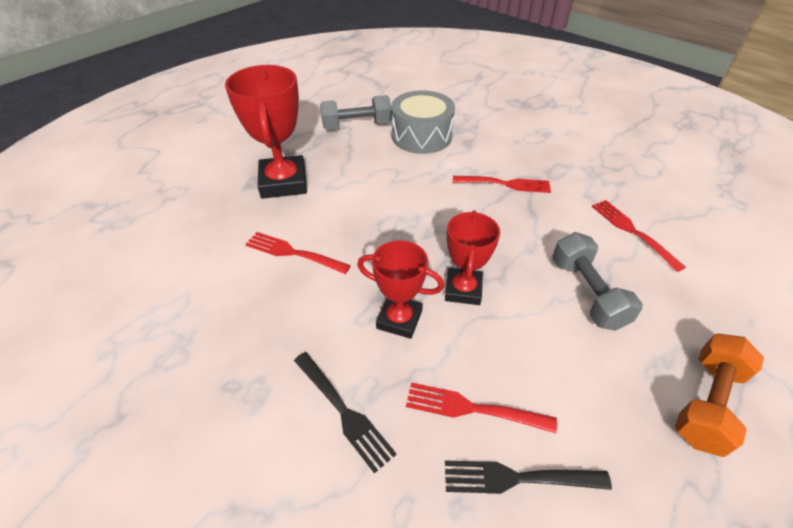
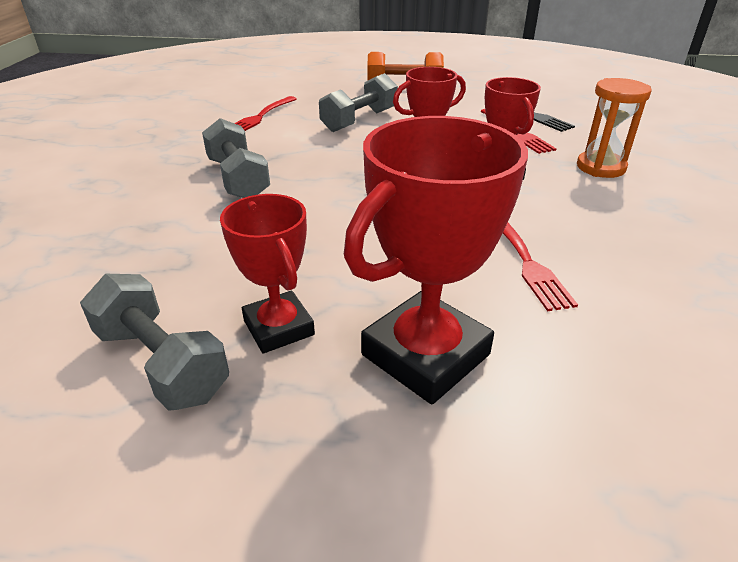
camera: 125 degrees left, 10 degrees down
black fork [294,352,397,474] -> orange hourglass [577,78,652,178]
grey drum [391,90,455,154] -> none
red fork [453,176,551,193] -> grey dumbbell [202,118,270,198]
none -> red trophy [220,194,315,353]

